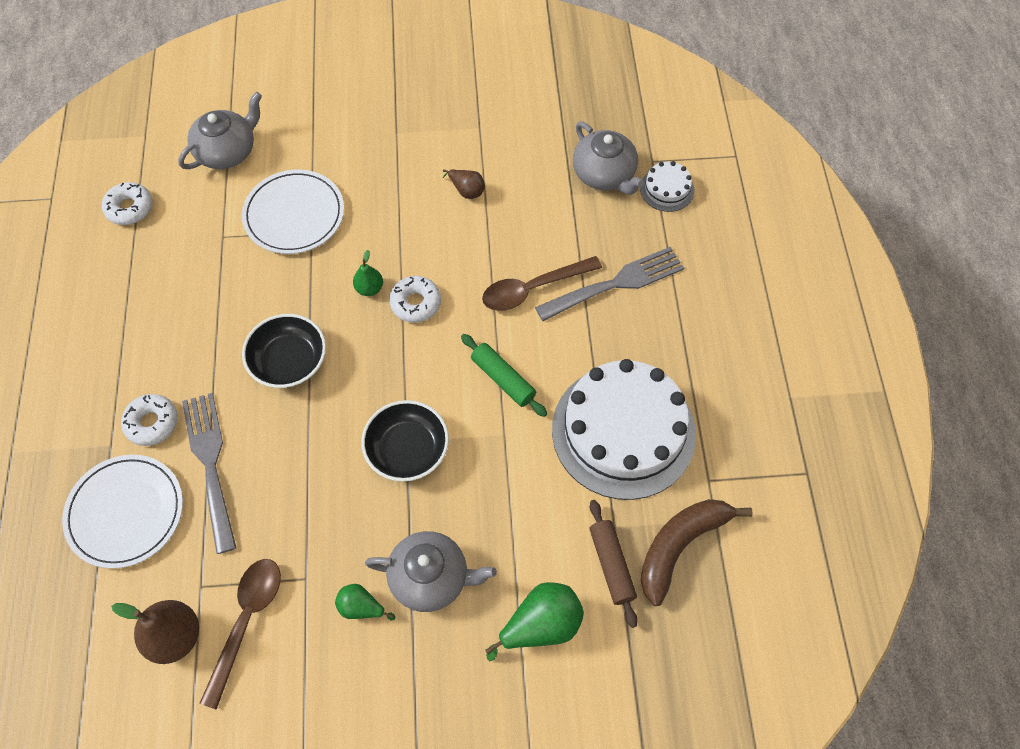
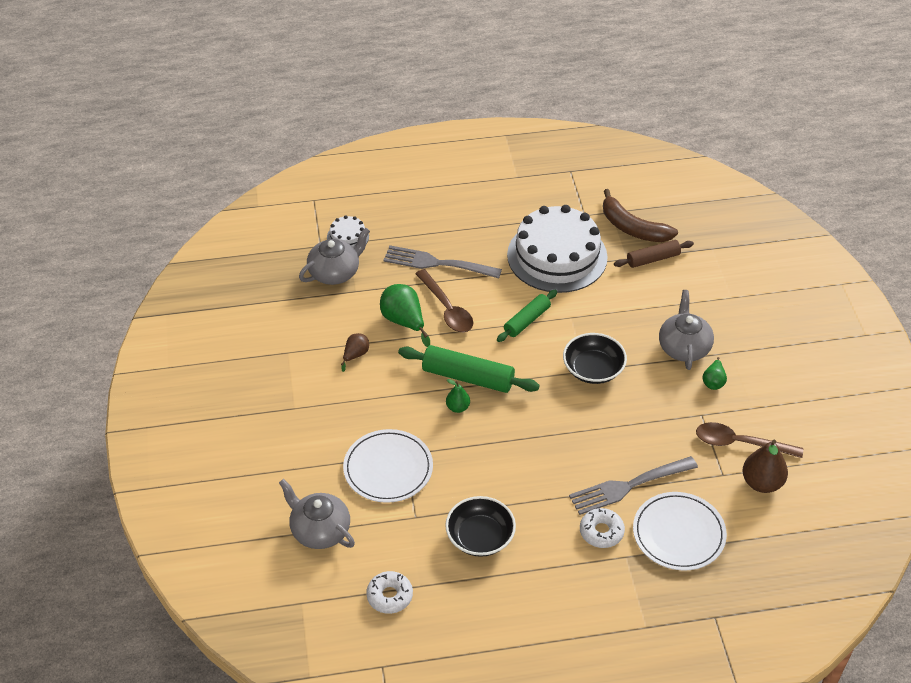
camera: 95 degrees left, 15 degrees down
black bowl [242,314,326,388] -> black bowl moved to [445,496,516,557]
white donut [389,276,441,323] -> green rolling pin [398,345,540,393]
green pear [485,582,584,661] -> green pear moved to [380,284,430,347]
grey fork [535,247,684,321] -> grey fork turned 45 degrees counterclockwise [384,245,502,278]

